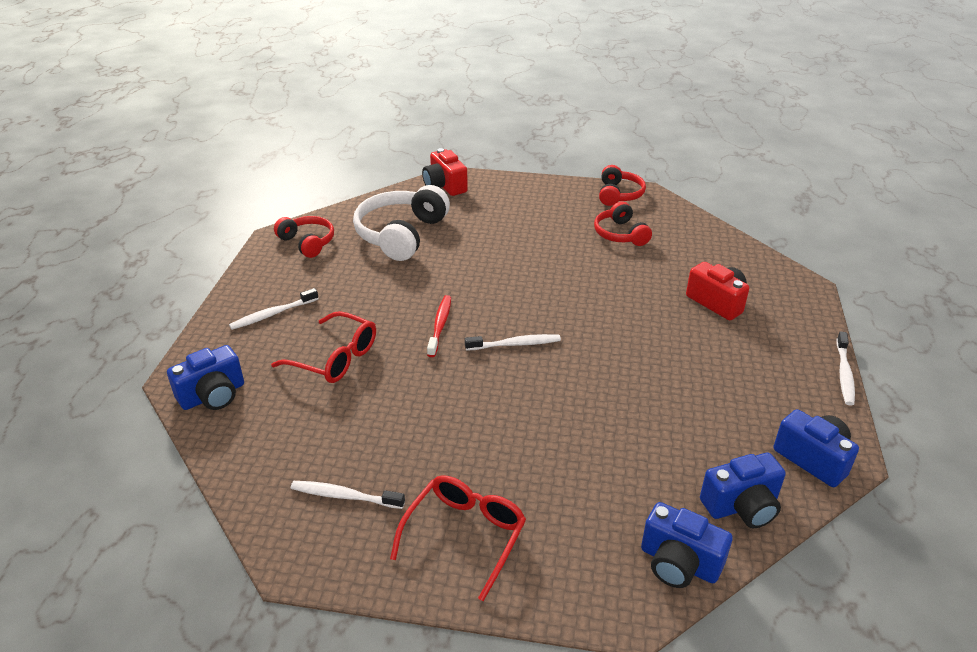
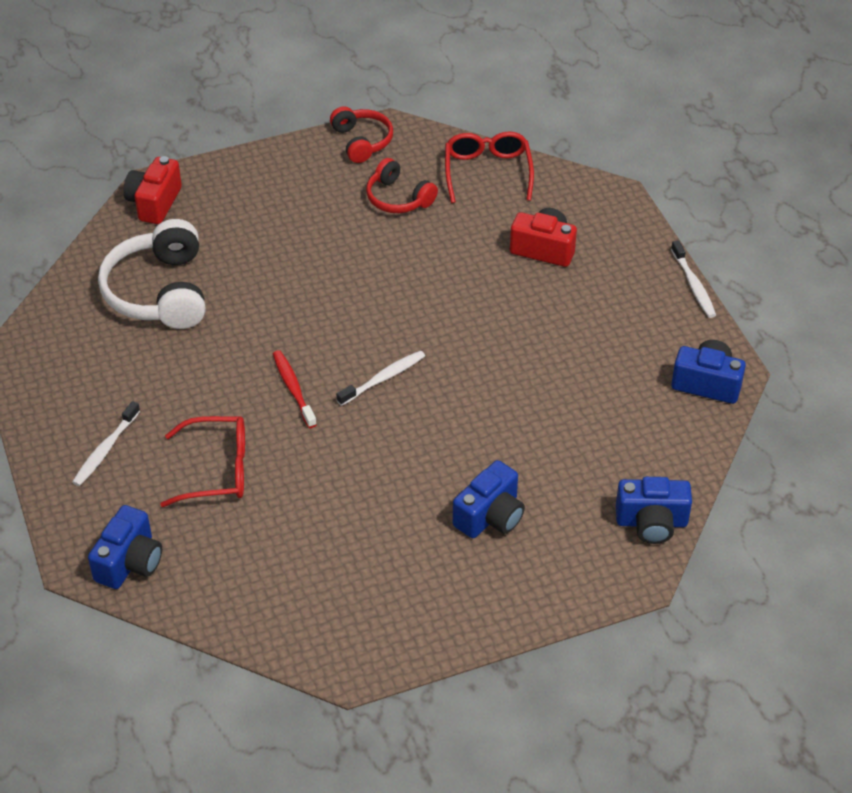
camera: 30 degrees left, 10 degrees up
red headphones [274,216,334,258] -> none
white toothbrush [291,481,405,509] -> none
red glasses [390,475,526,601] -> red glasses moved to [445,132,534,203]
red camera [422,148,468,196] -> red camera turned 75 degrees clockwise [123,156,182,224]
blue camera [700,453,786,528] -> blue camera moved to [453,460,525,538]

